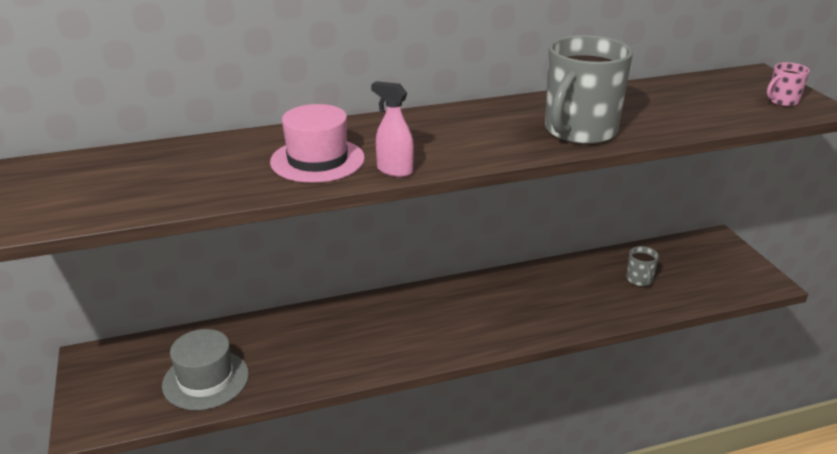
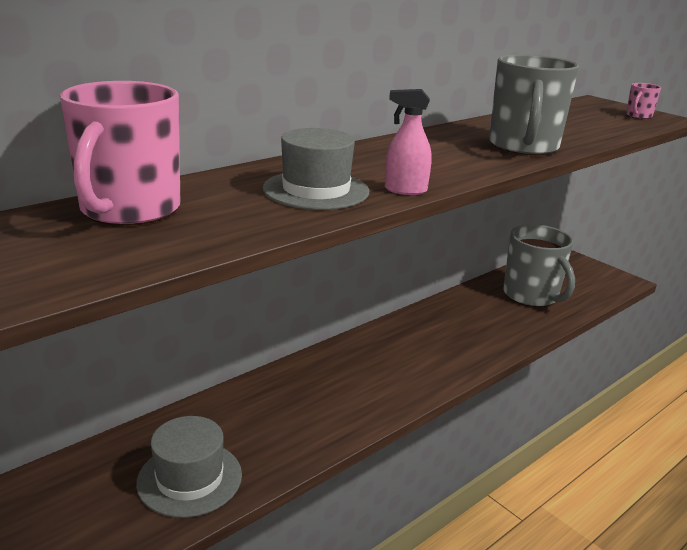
camera: 25 degrees left, 5 degrees down
pink hat [270,104,365,183] -> grey hat [263,128,369,210]
grey mug [626,246,659,286] -> grey mug [503,224,575,307], size x2.27
none -> pink mug [60,81,180,226]

